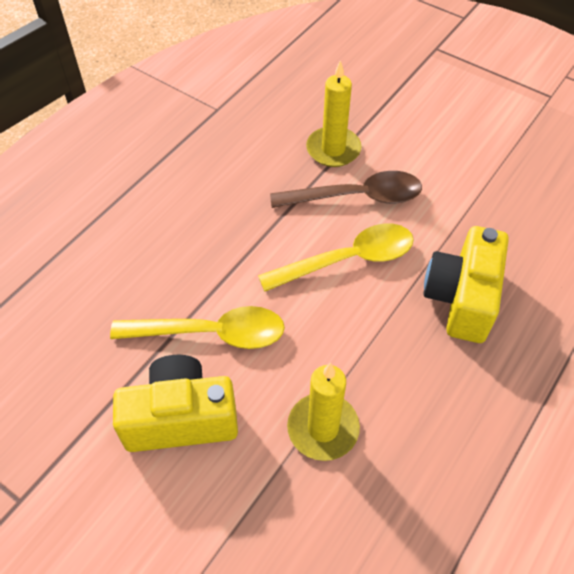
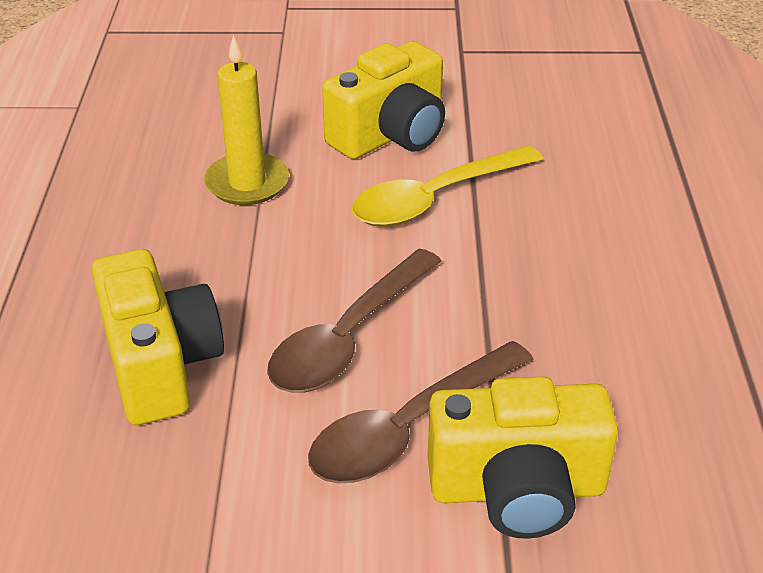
camera: 145 degrees right, 15 degrees down
yellow spoon [258,224,414,292] -> brown spoon [267,249,442,392]
yellow candle [306,60,362,167] -> yellow camera [427,377,618,539]

